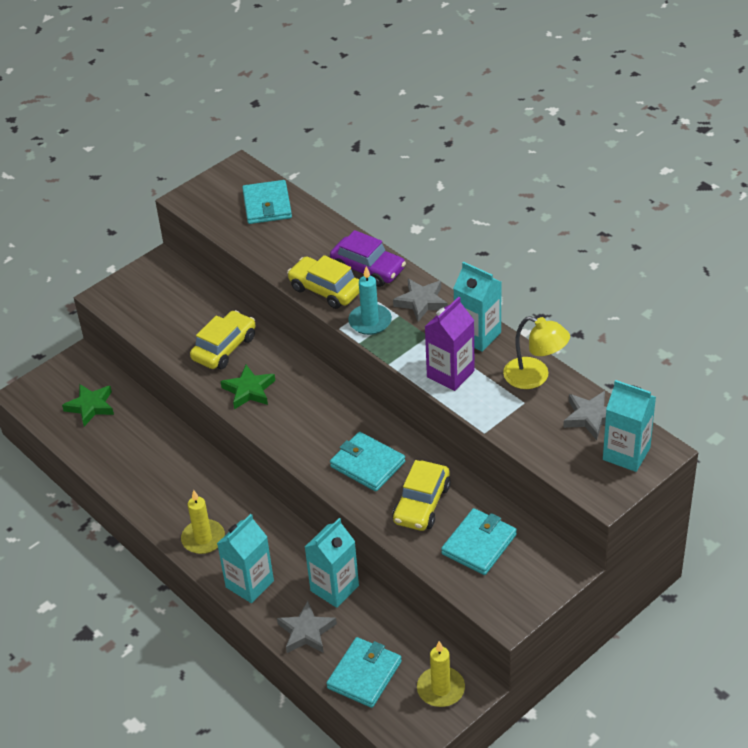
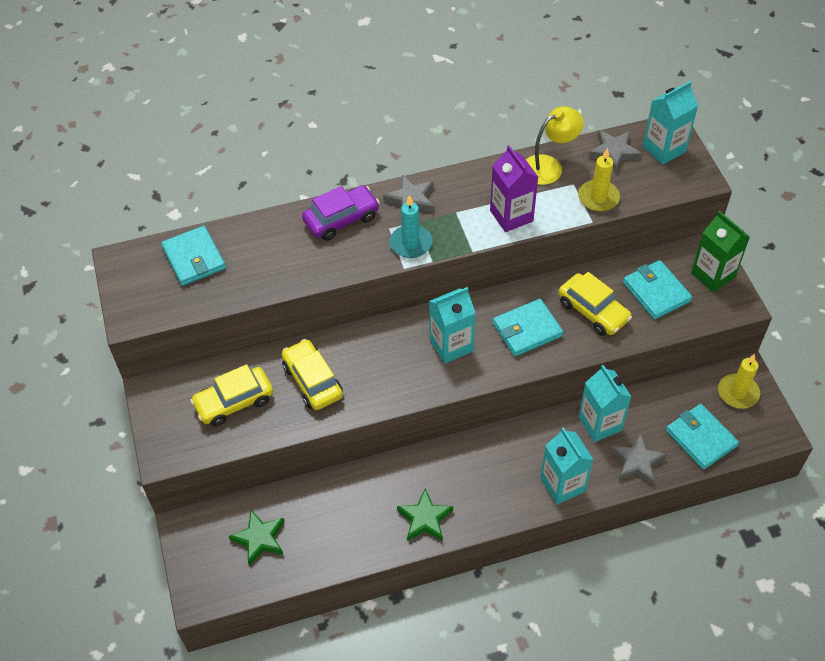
camera: 65 degrees left, 10 degrees up
yellow candle [181,490,225,554] -> yellow candle moved to [578,148,620,212]
green star [220,365,275,409] -> green star moved to [397,488,453,541]
turquoise wallet [242,180,292,224] -> turquoise wallet turned 45 degrees clockwise [161,226,226,286]
yellow car [287,255,359,309] -> yellow car moved to [190,364,273,427]
turquoise carton [453,262,502,352] -> turquoise carton moved to [429,287,475,364]
none -> green carton [691,211,750,293]

